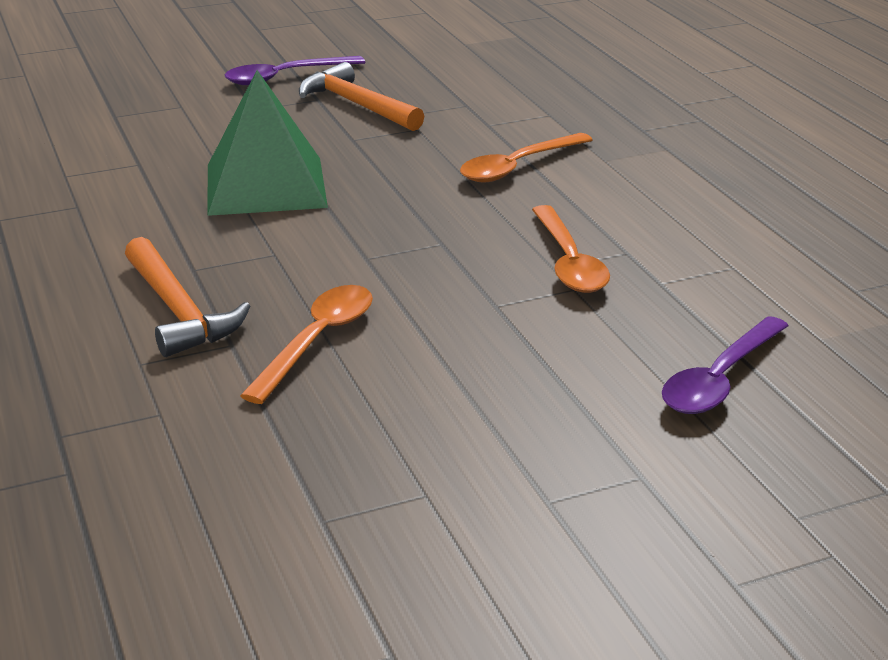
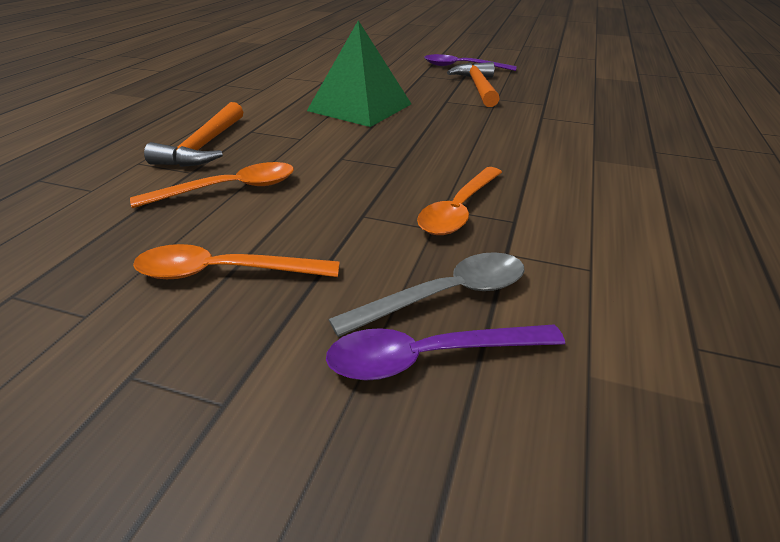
camera: 40 degrees right, 5 degrees up
orange spoon [460,133,593,183] -> orange spoon moved to [133,244,340,279]
none -> grey spoon [328,252,525,337]

